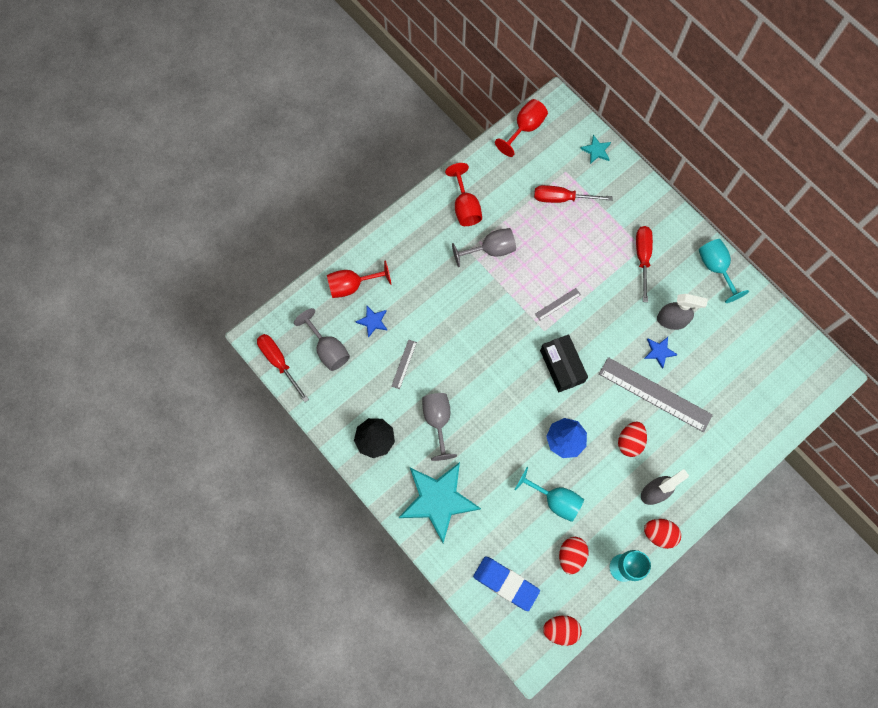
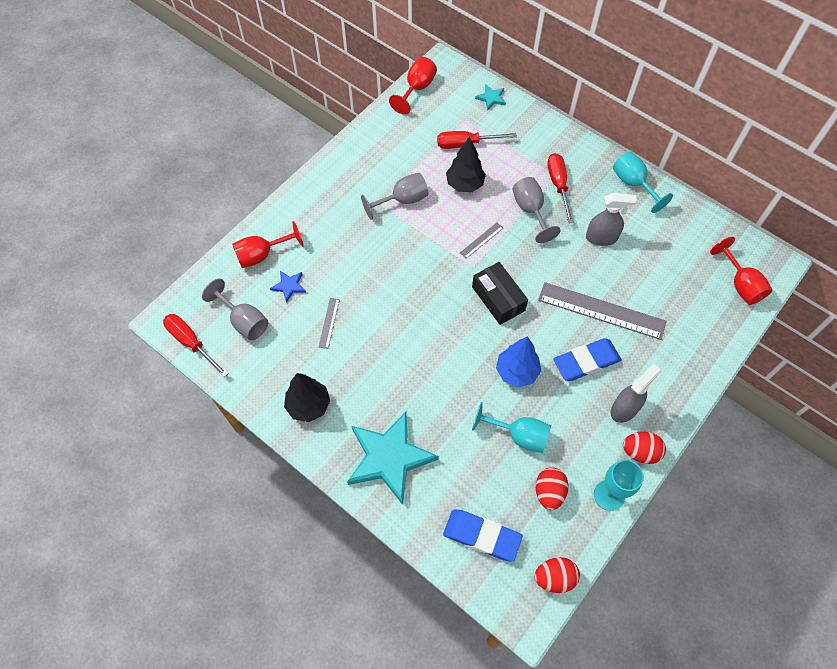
camera: 10 degrees left, 10 degrees down
grey goblet [422,393,457,461] -> grey goblet moved to [512,177,561,243]
red goblet [445,163,482,226] -> red goblet moved to [710,237,773,305]
red egg [618,421,647,457] -> blue eraser [553,338,622,381]
blue star [644,337,678,369] -> none
none -> black tree [446,136,486,192]

